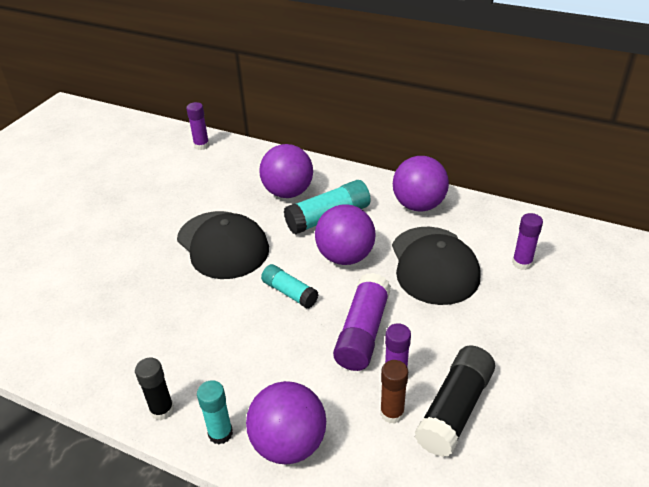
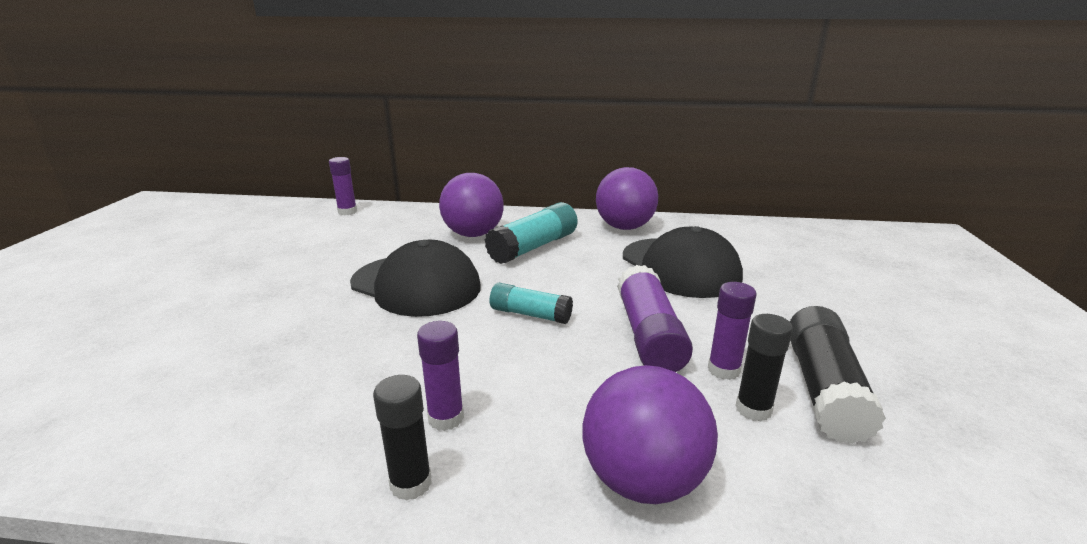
camera: 20 degrees left, 15 degrees down
turquoise glue stick [197,380,233,444] -> none
purple ball [315,204,376,265] -> none
brown glue stick [380,360,408,424] -> black glue stick [735,314,793,422]
purple glue stick [512,213,543,270] -> purple glue stick moved to [417,321,464,431]

